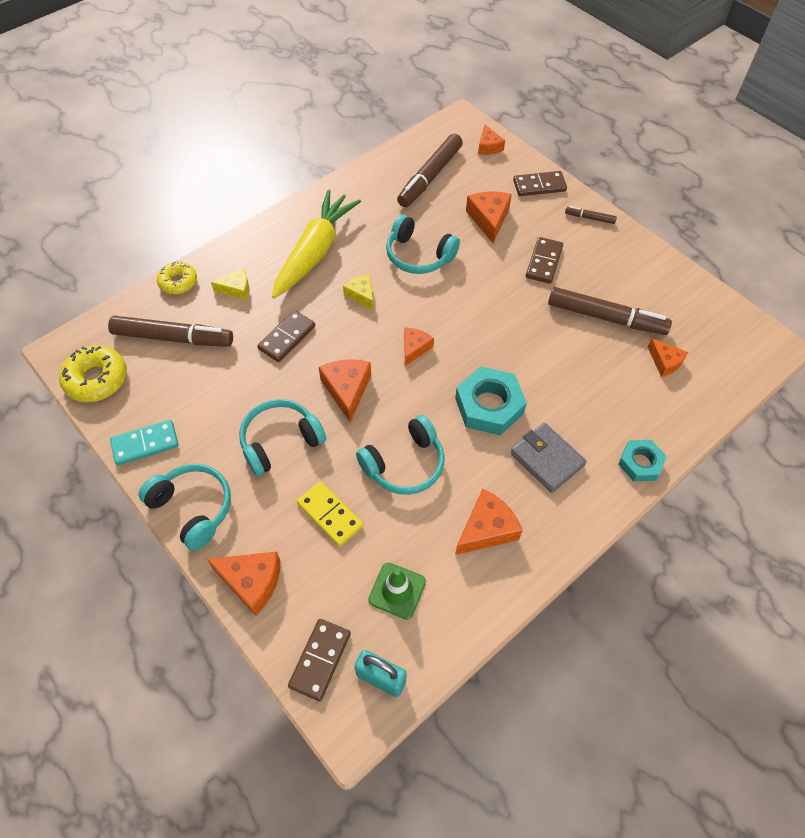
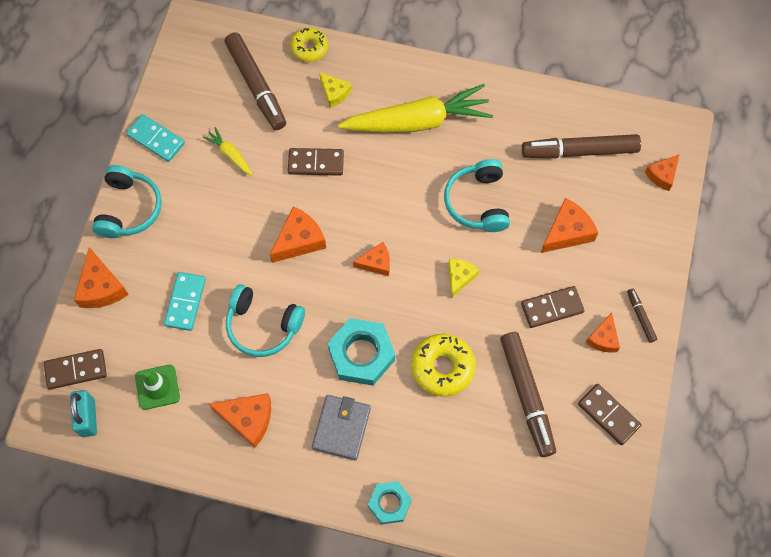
camera: 55 degrees right, 10 degrees up
yellow donut [59,345,127,402] -> yellow donut moved to [411,334,476,397]
turquoise headphones [239,399,326,476] -> none
yellow domino [297,481,363,546] -> turquoise domino [164,272,206,331]
yellow cheese [343,274,373,310] -> yellow cheese moved to [449,258,479,298]
brown domino [513,171,567,196] -> brown domino moved to [578,384,642,445]
orange cheese [648,338,688,377] -> orange cheese moved to [585,313,620,353]
none -> yellow carrot [203,127,252,175]

